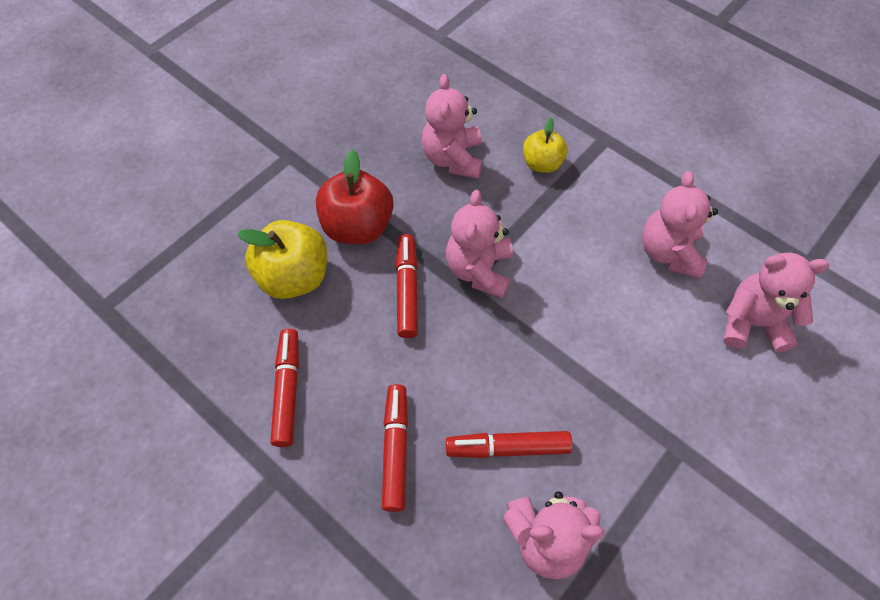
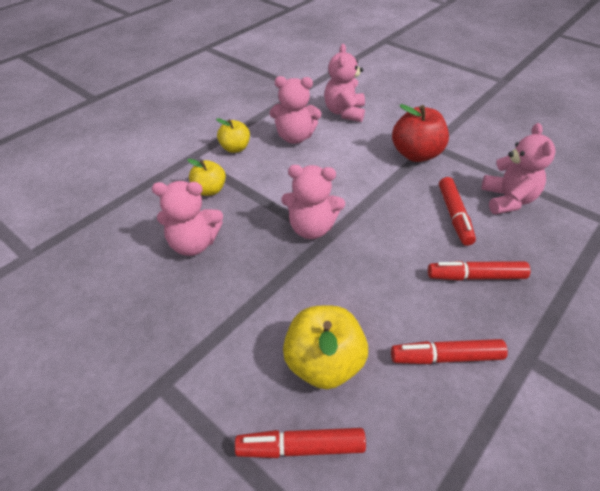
camera: 90 degrees left, 15 degrees down
red apple [316,149,393,244] -> red apple moved to [392,104,449,162]
red marker [396,234,418,338] -> red marker moved to [235,428,366,458]
none -> yellow apple [216,118,250,153]

